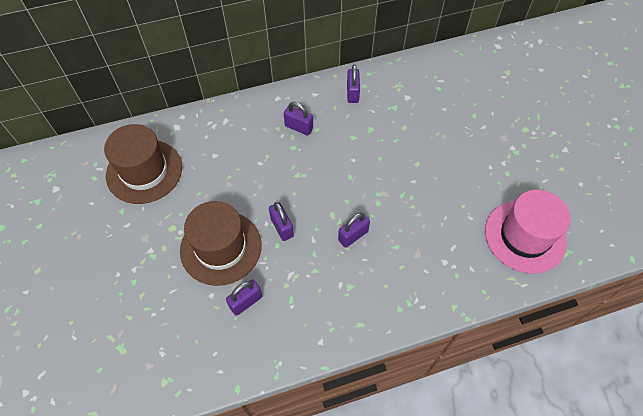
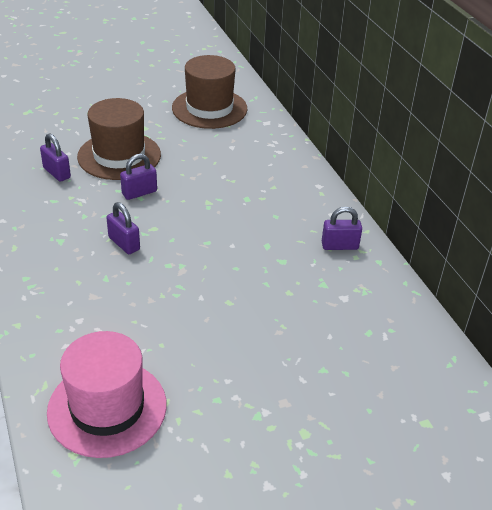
camera: 85 degrees right, 20 degrees down
purple padlock [284,102,313,135] -> none

